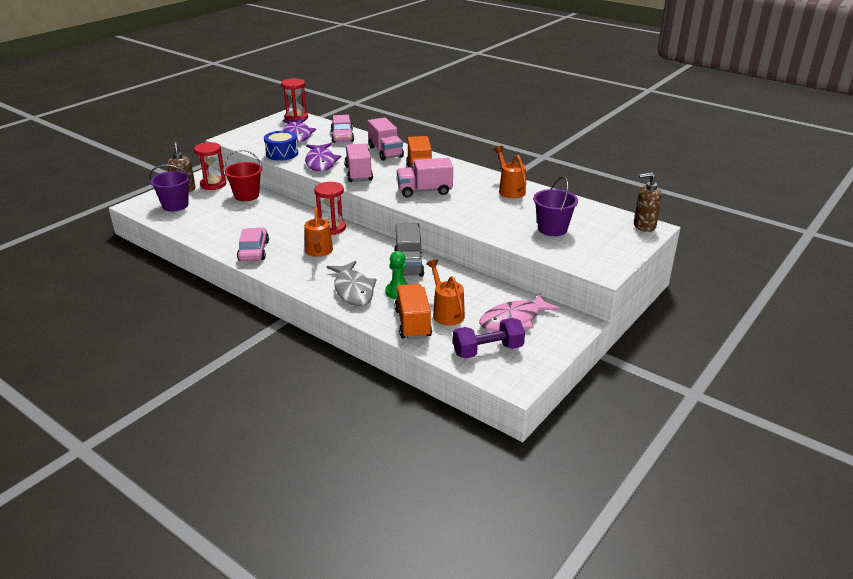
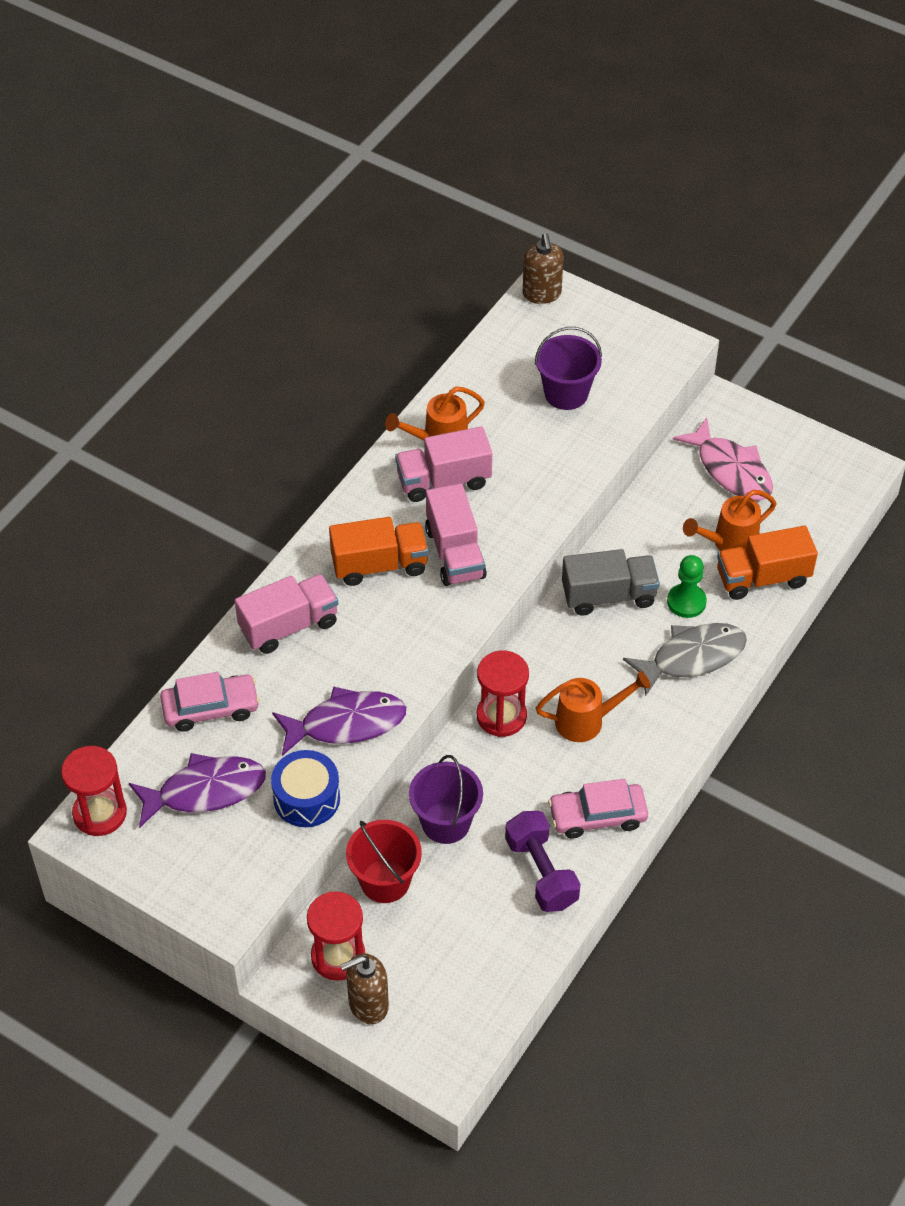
camera: 95 degrees left, 20 degrees up
purple bucket [149,164,190,211] -> purple bucket moved to [409,755,483,844]
pink truck [345,143,373,182] -> pink truck moved to [395,426,492,502]
purple dumbbell [453,318,525,358] -> purple dumbbell moved to [505,811,580,912]

